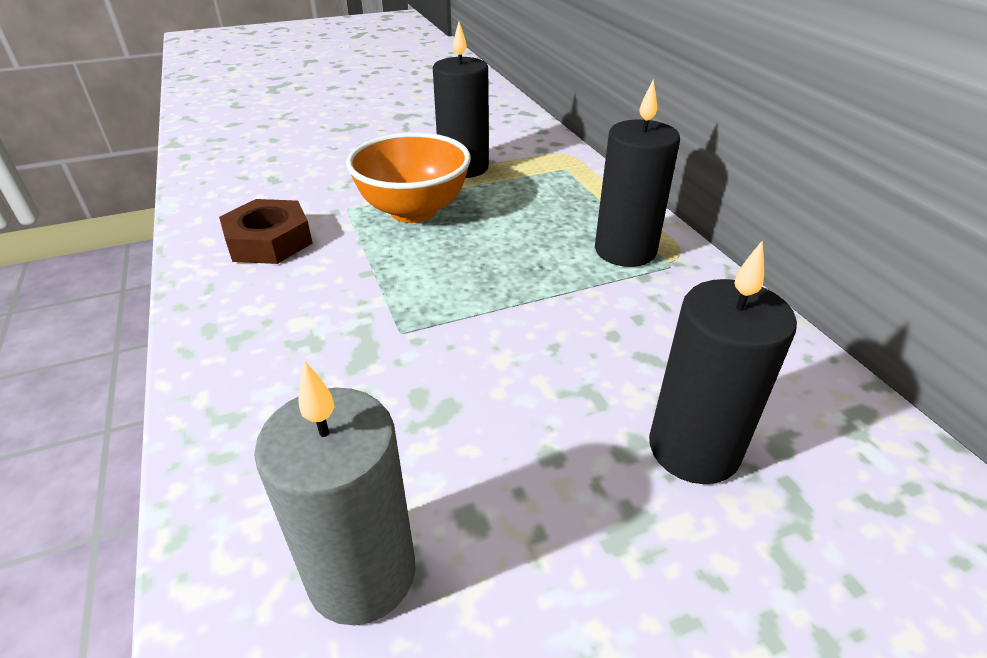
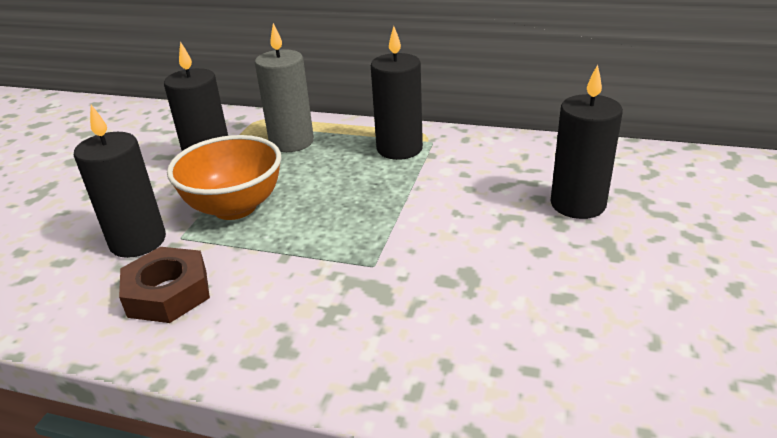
camera: 50 degrees left, 5 degrees down
grey candle [254,361,416,625] -> grey candle moved to [255,23,314,152]
none -> black candle [74,105,166,258]

